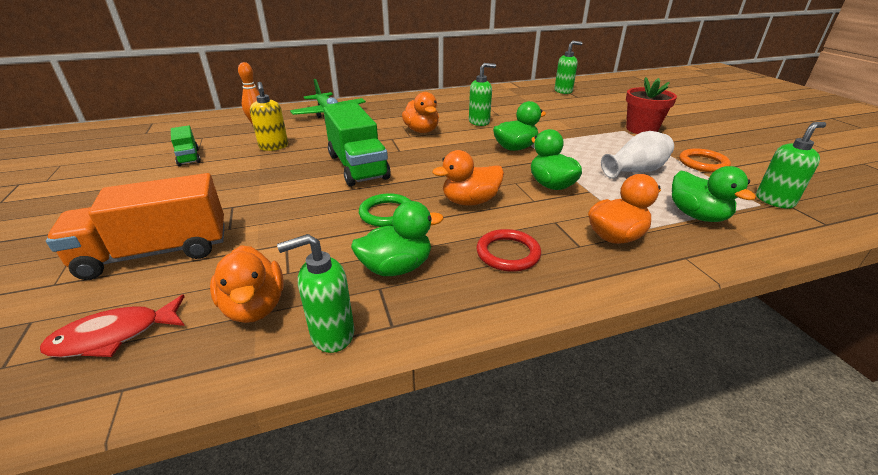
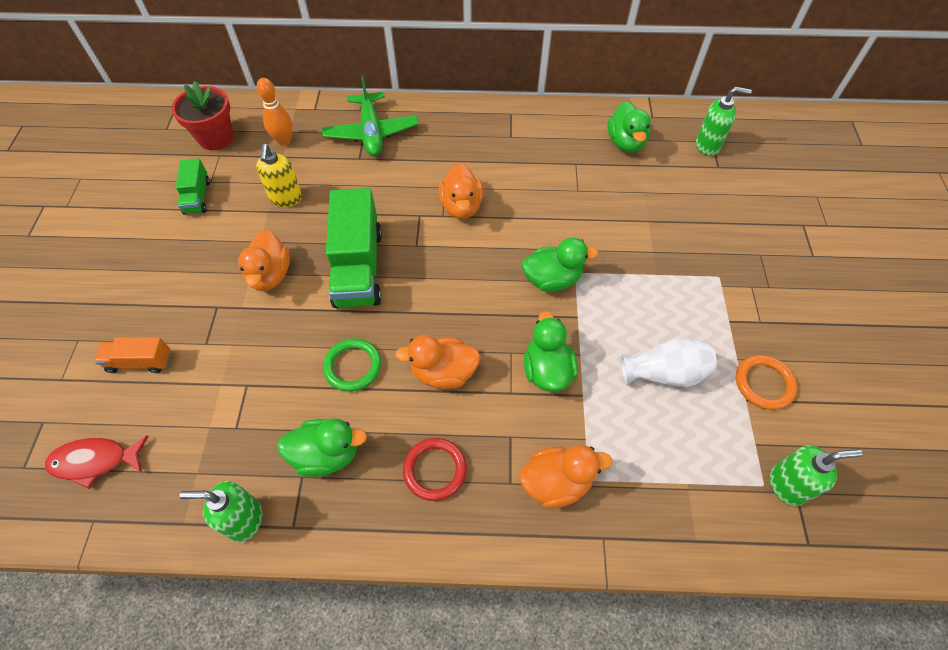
camera: 20 degrees right, 25 degrees up
orange truck [46,173,225,280] -> orange truck [94,337,171,373], size x0.52
orange duck [210,245,284,323] -> orange duck moved to [238,229,290,291]
green soap dispenser [469,63,496,126] -> none
red flower pot [626,77,677,134] -> red flower pot moved to [172,81,234,150]
green duck [672,166,756,222] -> green duck moved to [607,101,651,152]

